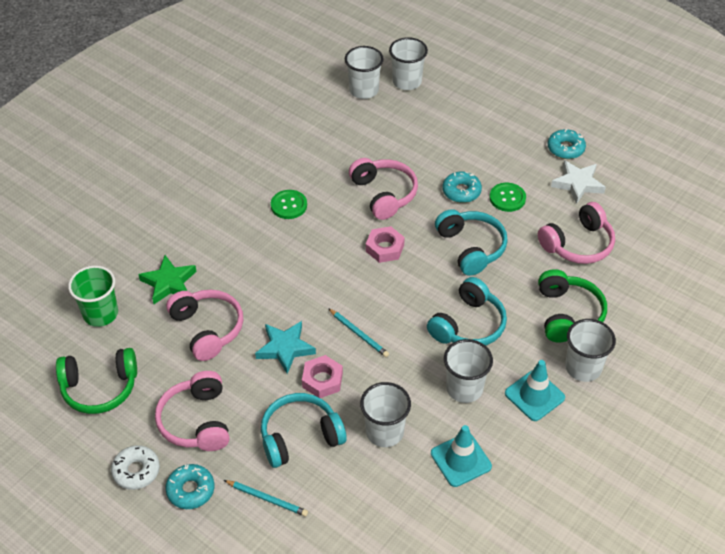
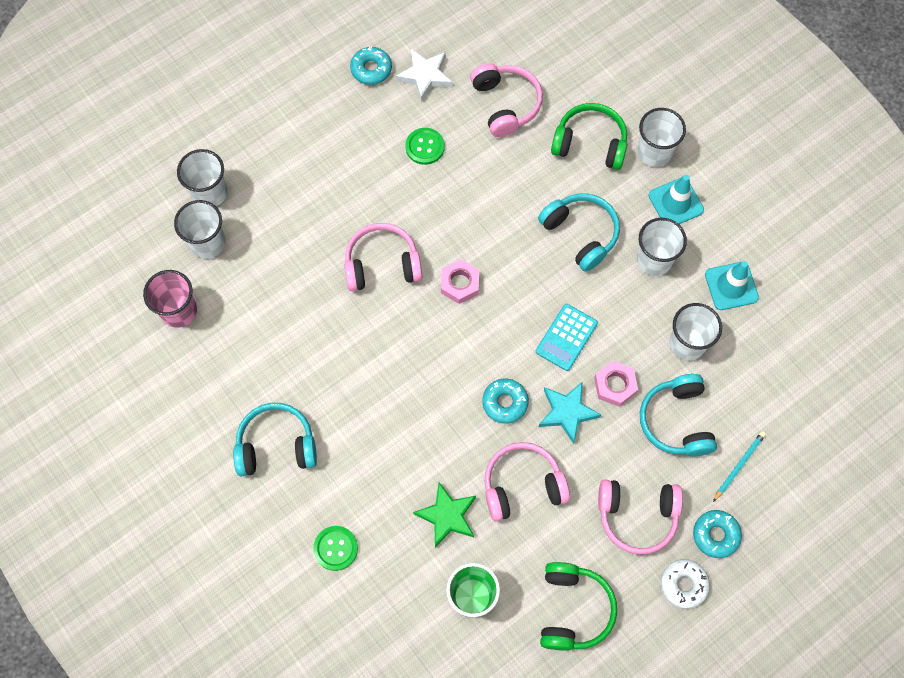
camera: 75 degrees left, 20 degrees up
green button [271,190,307,219] -> green button moved to [313,526,358,571]
turquoise pencil [328,308,389,357] -> turquoise calculator [536,304,598,371]
turquoise headphones [435,209,508,276] -> turquoise headphones moved to [233,403,317,476]
turquoise donut [442,172,482,203] -> turquoise donut moved to [482,378,529,424]
none -> pink cup [143,270,197,328]

